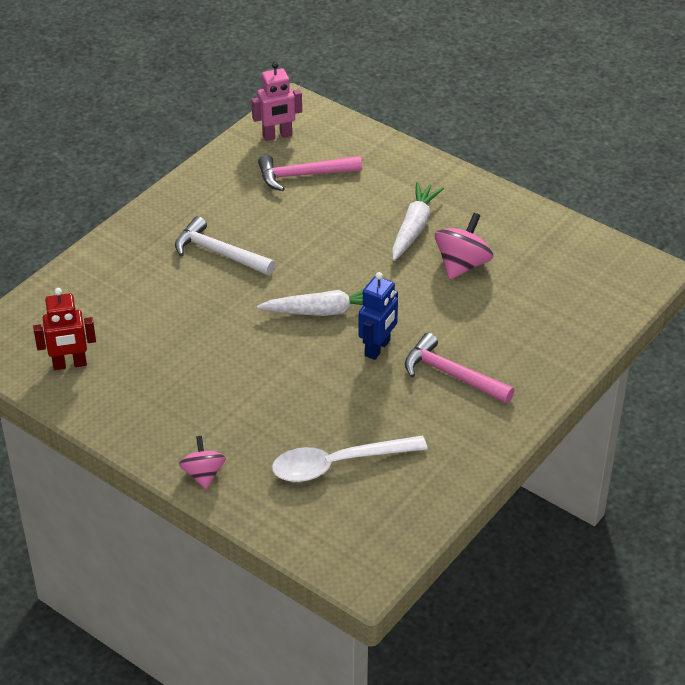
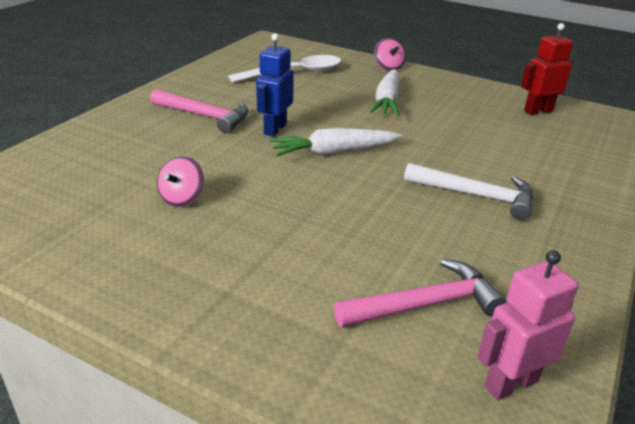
camera: 170 degrees right, 10 degrees down
white carrot [392,182,444,261] -> white carrot moved to [370,69,399,116]
pink spinning top [435,213,493,280] -> pink spinning top [157,156,205,207], size x0.66

